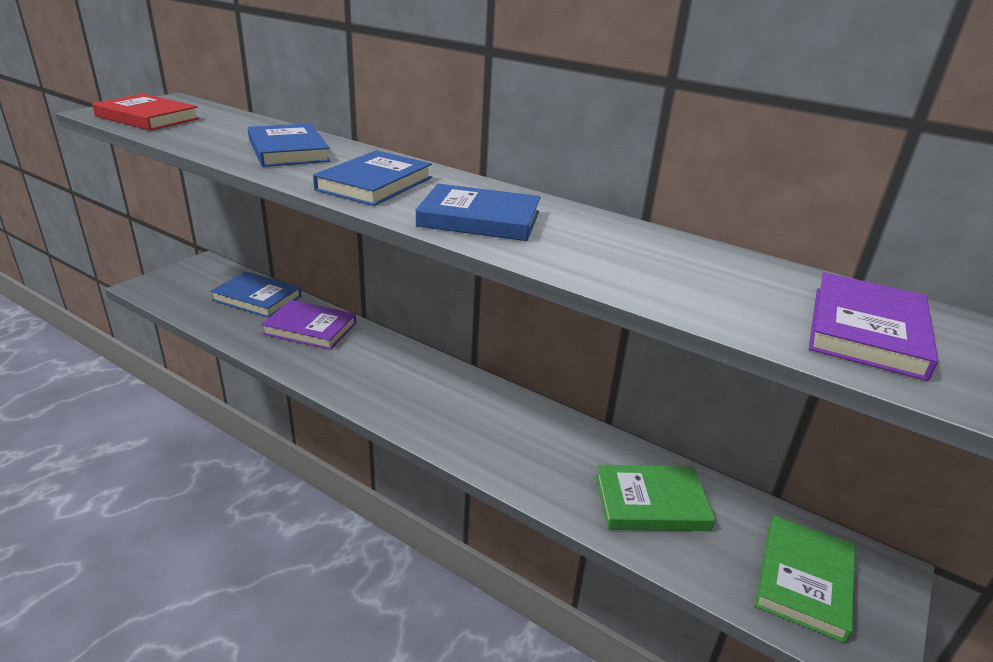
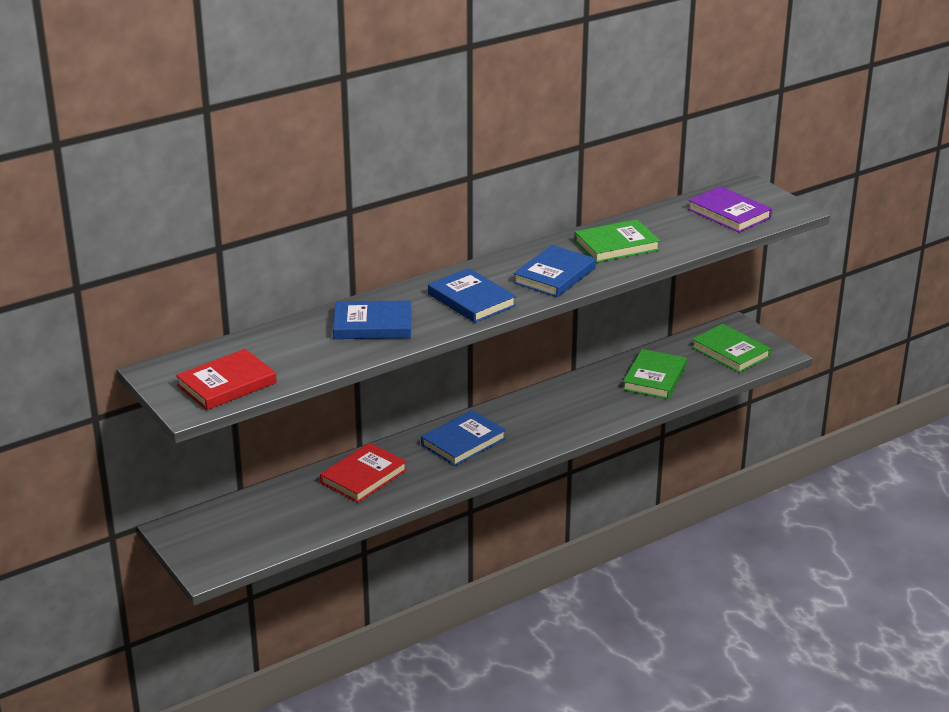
camera: 65 degrees left, 0 degrees up
blue book [210,271,302,318] -> blue book moved to [421,410,506,466]
purple book [261,300,356,350] -> red book [320,443,407,503]
none -> green book [574,219,660,263]

